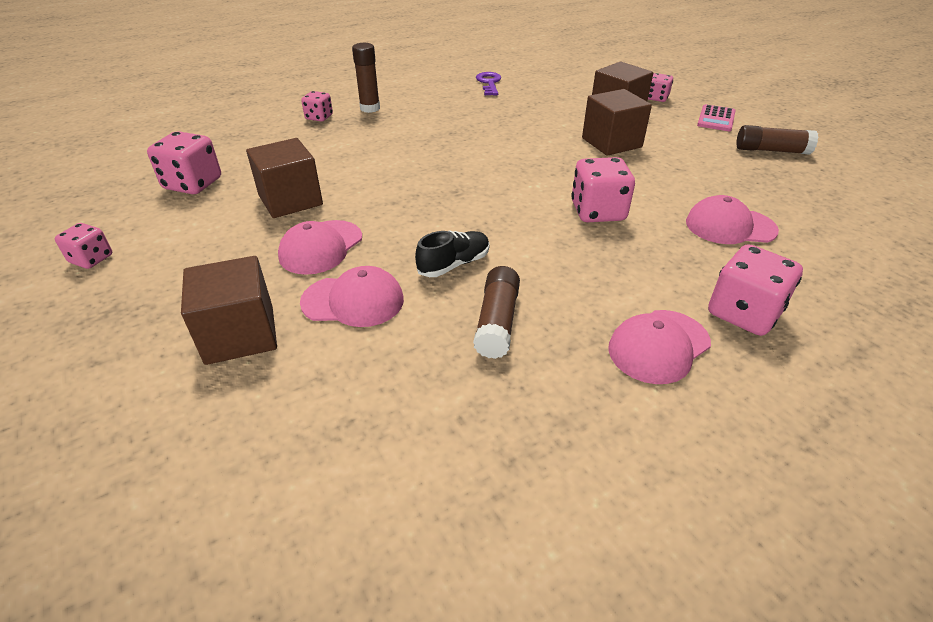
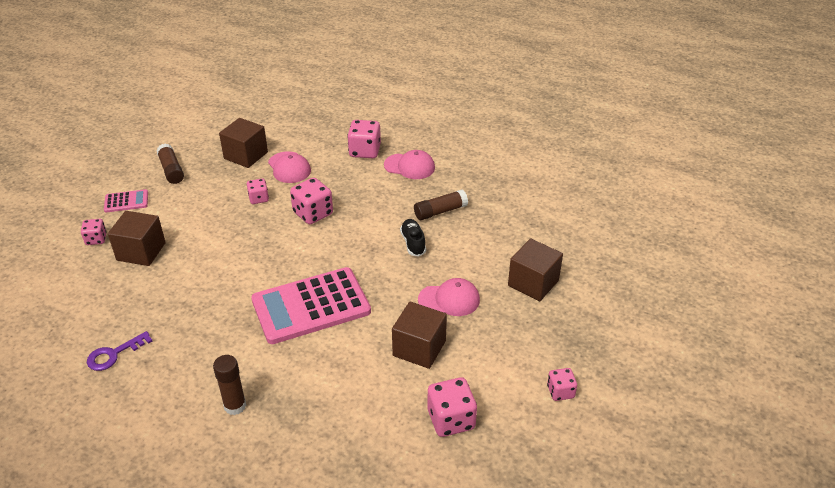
camera: 125 degrees left, 0 degrees up
pink cap [300,266,404,327] -> none
pink dice [301,91,333,121] -> pink dice moved to [247,179,269,204]
black shoe [415,230,490,277] -> black shoe turned 60 degrees clockwise [400,219,426,257]
brown cube [582,89,652,156] -> brown cube moved to [219,118,268,168]
none -> pink calculator [251,267,371,344]

